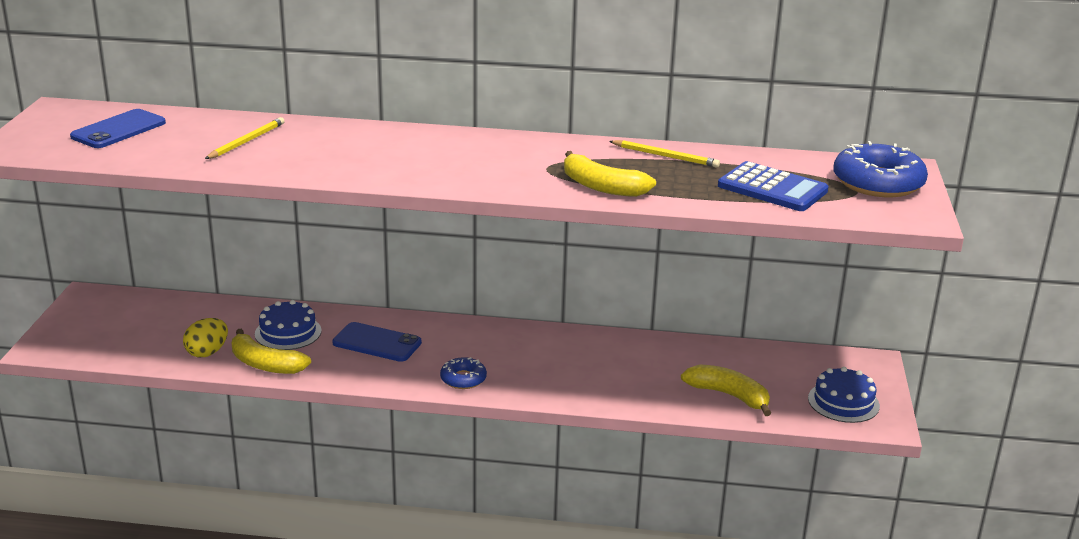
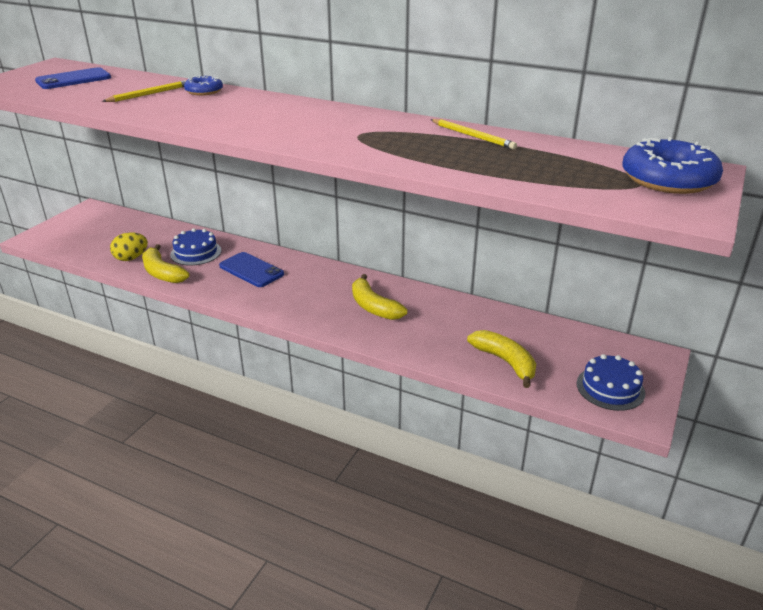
camera: 20 degrees right, 5 degrees up
blue donut [440,357,487,389] -> blue donut moved to [184,75,223,95]
yellow banana [564,151,656,197] -> yellow banana moved to [352,274,407,320]
blue calculator [718,161,829,211] -> none

